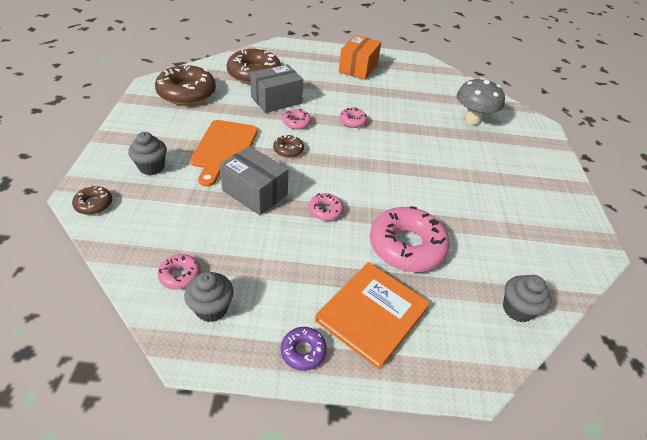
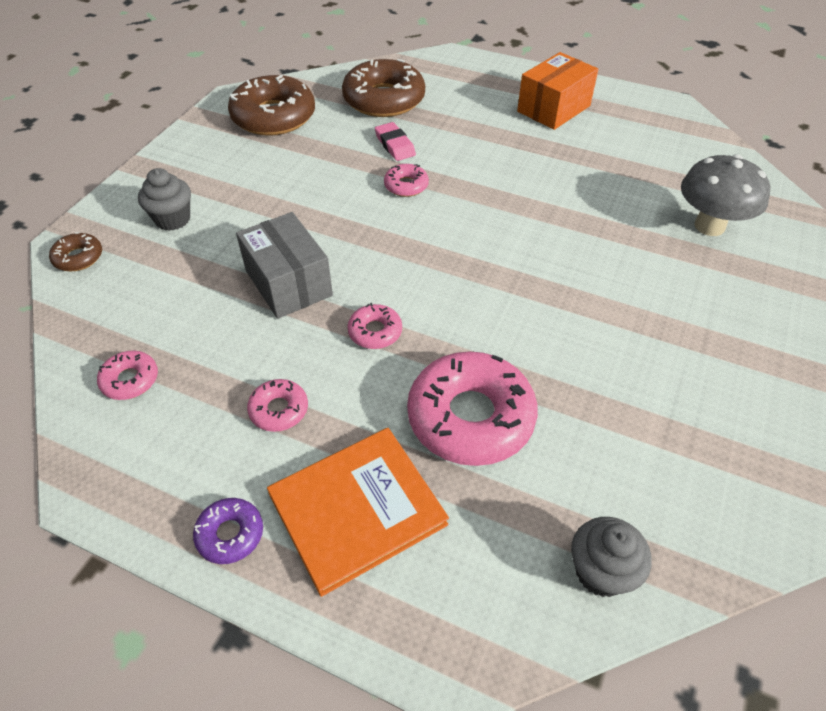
camera: 25 degrees right, 5 degrees up
grey cupcake [184,271,234,322] -> none
orange cutting board [190,120,258,187] -> none
grey box [250,64,303,113] -> pink eraser [375,122,416,161]
brown donut [273,135,304,158] -> none
pink donut [339,107,367,128] -> pink donut moved to [247,379,308,432]

